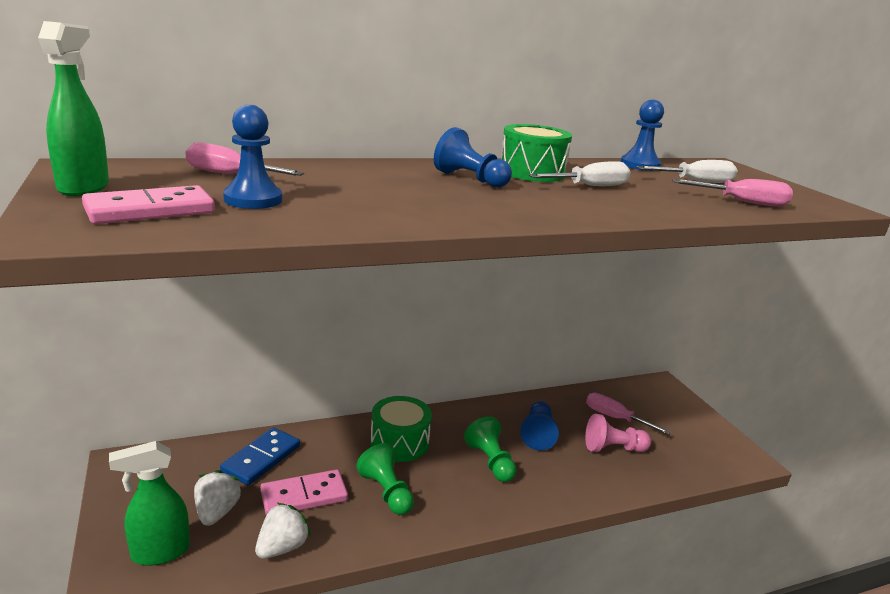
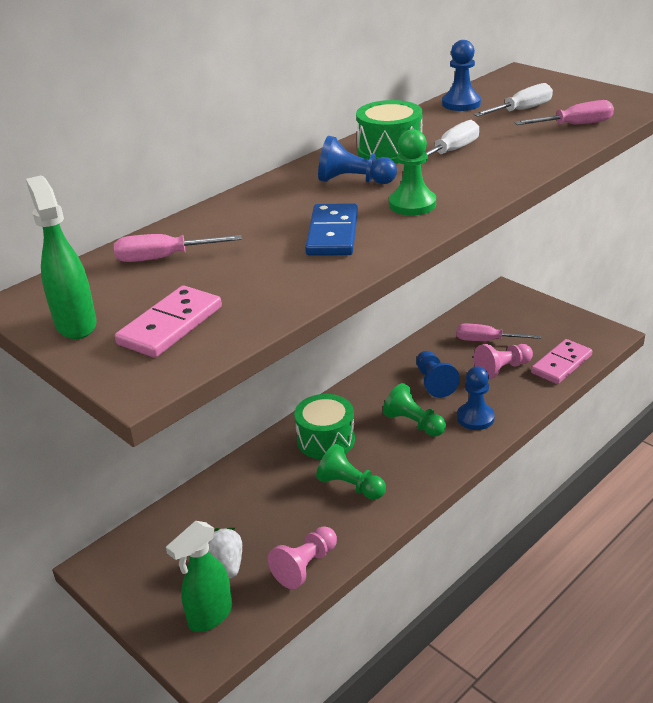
camera: 20 degrees left, 10 degrees up
blue domino [220,427,300,485] -> blue domino moved to [305,203,358,256]
blue pawn [223,105,282,209] -> blue pawn moved to [457,366,495,430]
white strawberry [255,503,311,559] -> pink pawn [268,526,337,589]
pink domino [260,469,348,515] -> pink domino moved to [531,339,592,384]
none -> green pawn [389,129,436,216]

